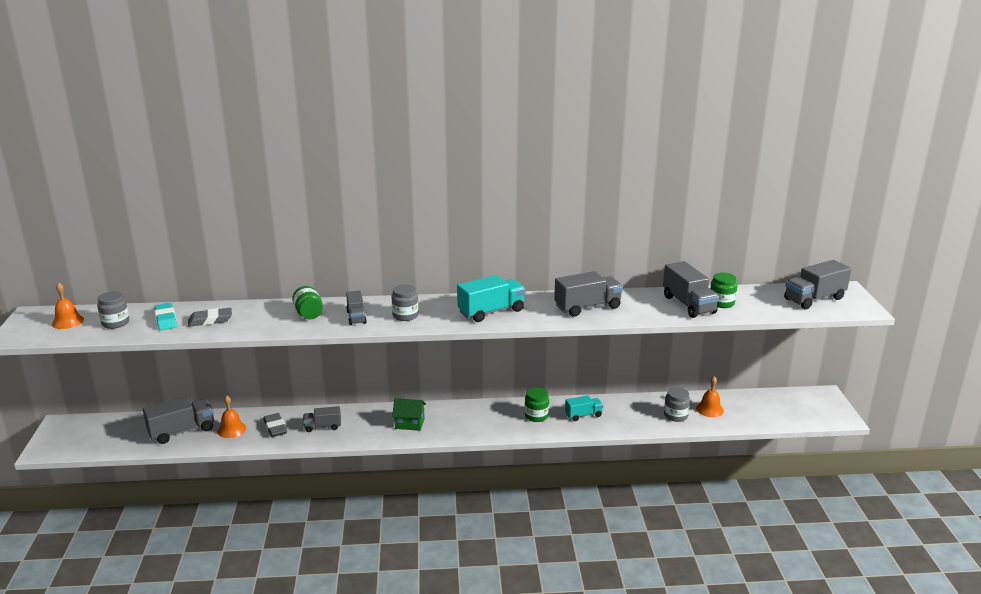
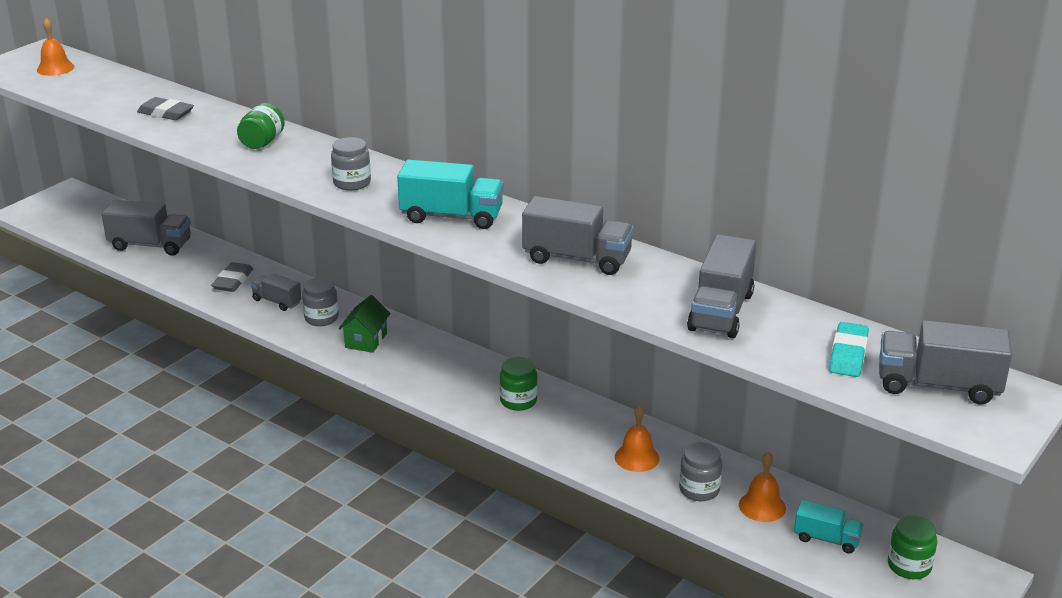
camera: 40 degrees right, 5 degrees up
grey jar [97,291,129,329] -> grey jar moved to [302,277,339,326]
turquoise eraser [154,303,177,330] -> turquoise eraser moved to [829,322,869,377]
orange bell [218,395,246,438] -> orange bell moved to [615,404,659,472]
grey truck [346,291,367,325] -> none
green house [392,398,426,431] -> green house turned 60 degrees clockwise [339,295,391,353]
turquoise truck [565,395,603,421] -> turquoise truck moved to [794,500,864,554]
green jar [710,273,737,308] -> green jar moved to [888,516,937,579]

